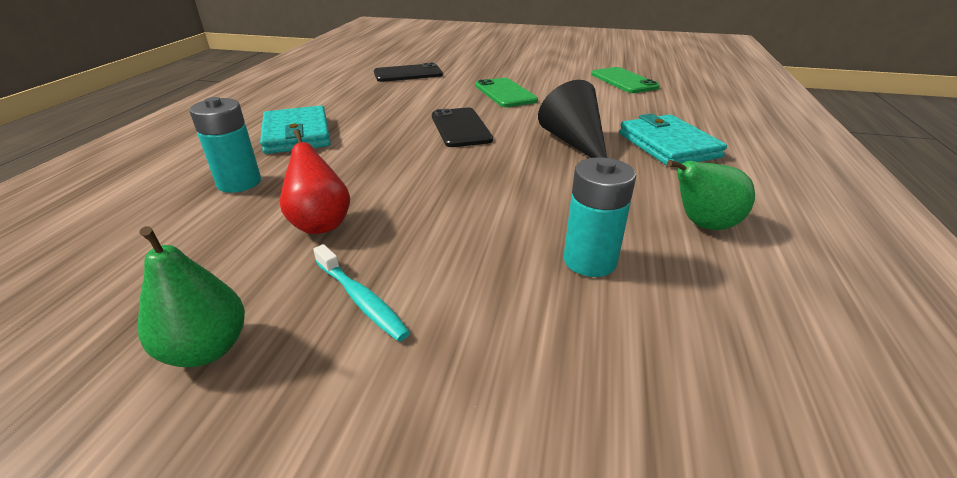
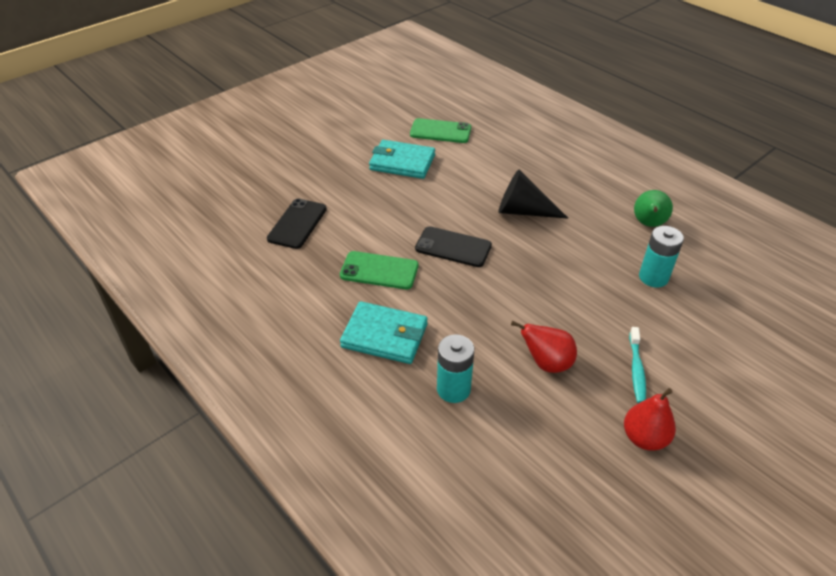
camera: 55 degrees left, 10 degrees up
green pear [138,226,245,367] -> red pear [624,388,676,451]
turquoise toothbrush [313,244,410,342] -> turquoise toothbrush turned 105 degrees clockwise [629,327,646,403]
green phone [475,78,538,107] -> green phone moved to [340,251,419,289]
turquoise wallet [619,114,727,166] -> turquoise wallet moved to [369,140,435,179]

